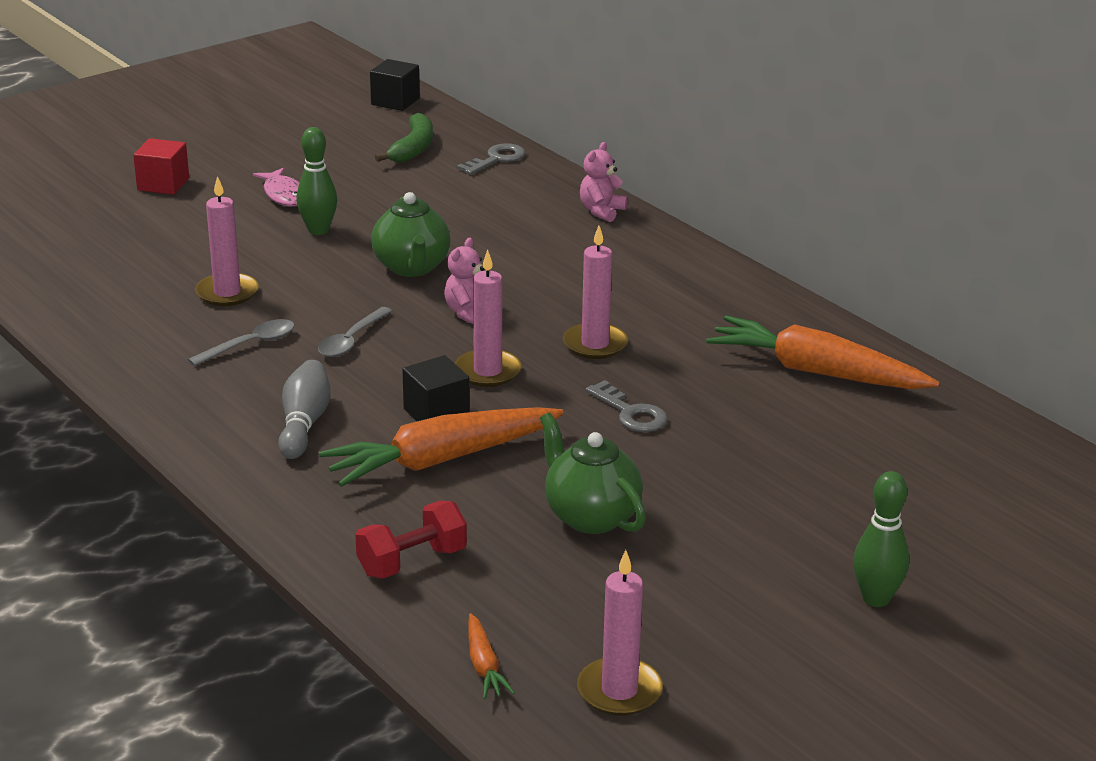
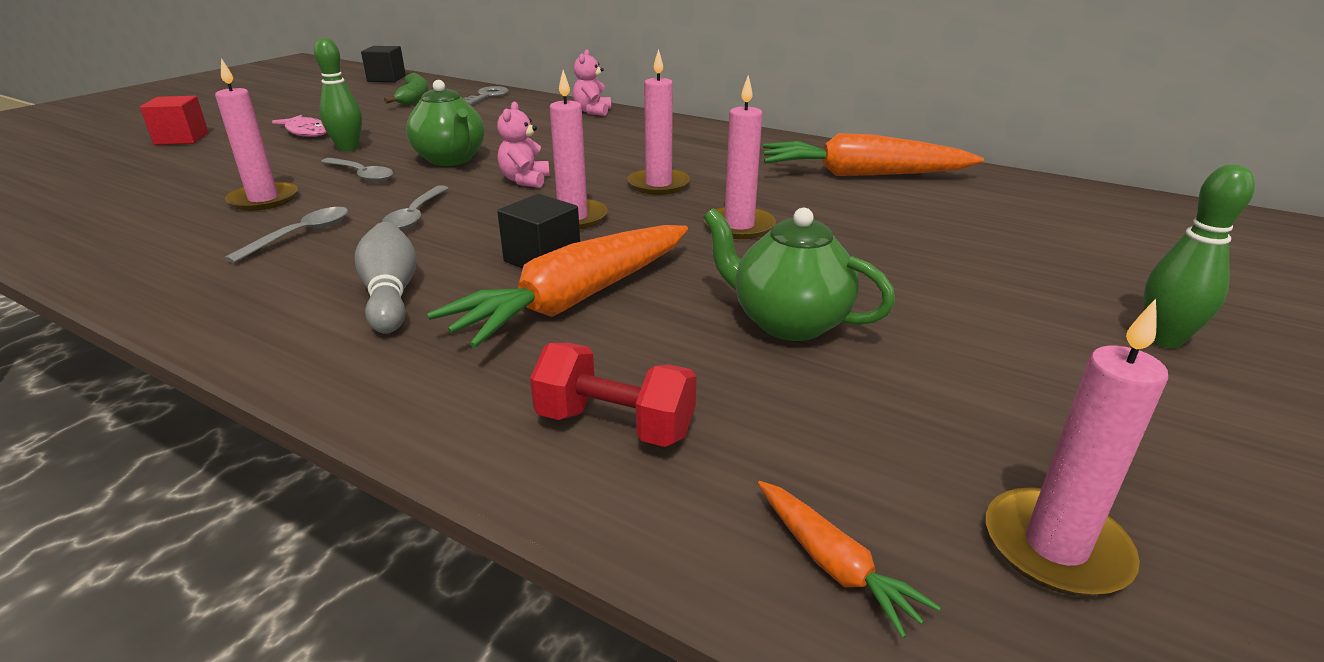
camera: 20 degrees left, 0 degrees up
red dumbbell [355,501,467,578] -> red dumbbell turned 75 degrees clockwise [530,343,697,447]
grey key [586,380,668,432] -> pink candle [704,76,776,239]
none -> grey spoon [321,158,393,182]

